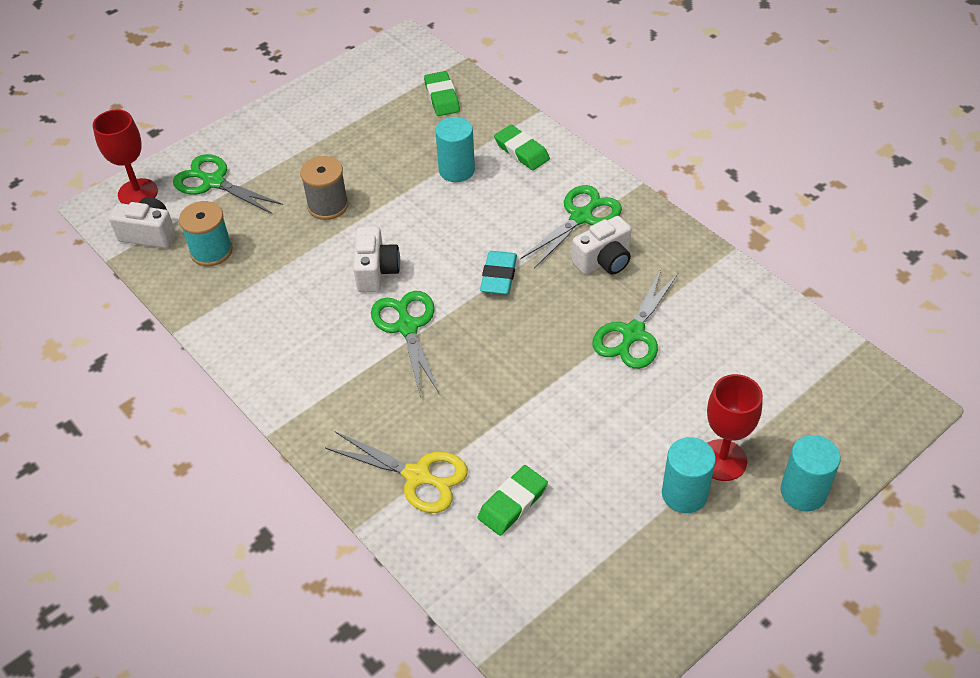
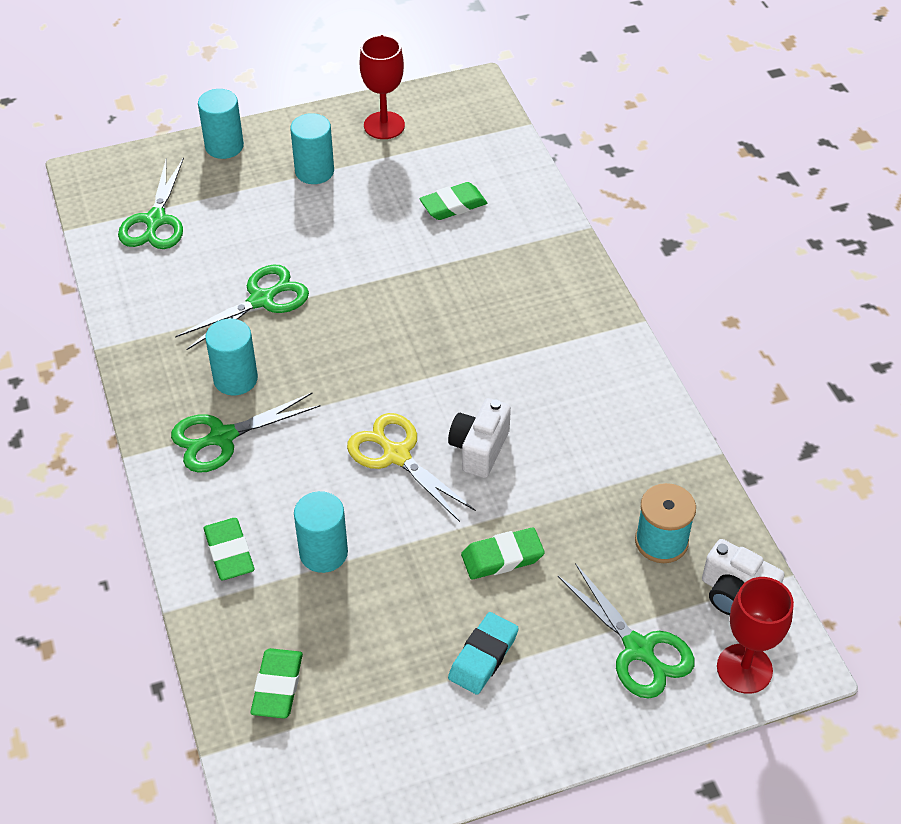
camera: 160 degrees left, 0 degrees up
grey spool [300,156,348,220] -> green eraser [461,527,545,579]
yellow scissors [325,431,468,513] -> yellow scissors moved to [347,413,476,522]
green scissors [371,291,439,398] -> green scissors moved to [118,157,184,249]
turquoise eraser [480,251,517,295] -> turquoise eraser moved to [448,612,519,695]
white camera [572,216,631,275] -> turquoise cylinder [205,319,258,395]
red goblet [707,374,763,481] -> red goblet moved to [360,35,405,139]

